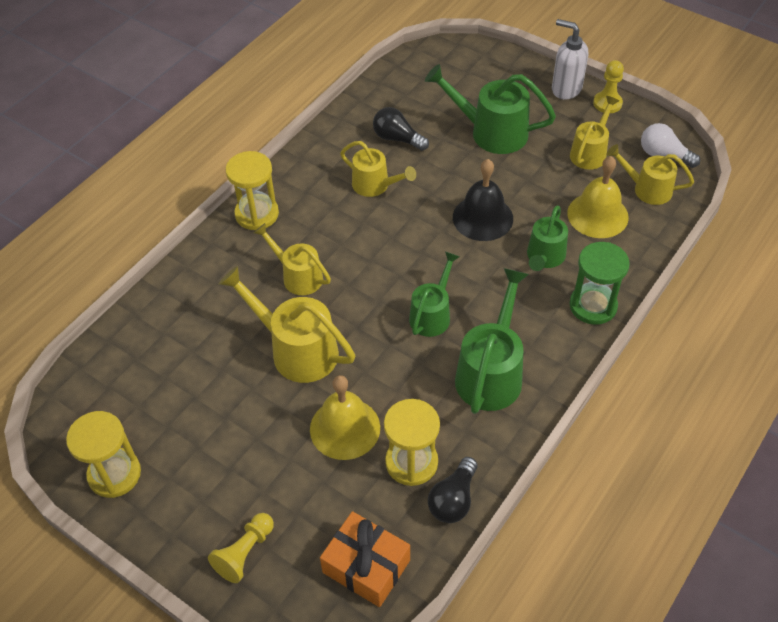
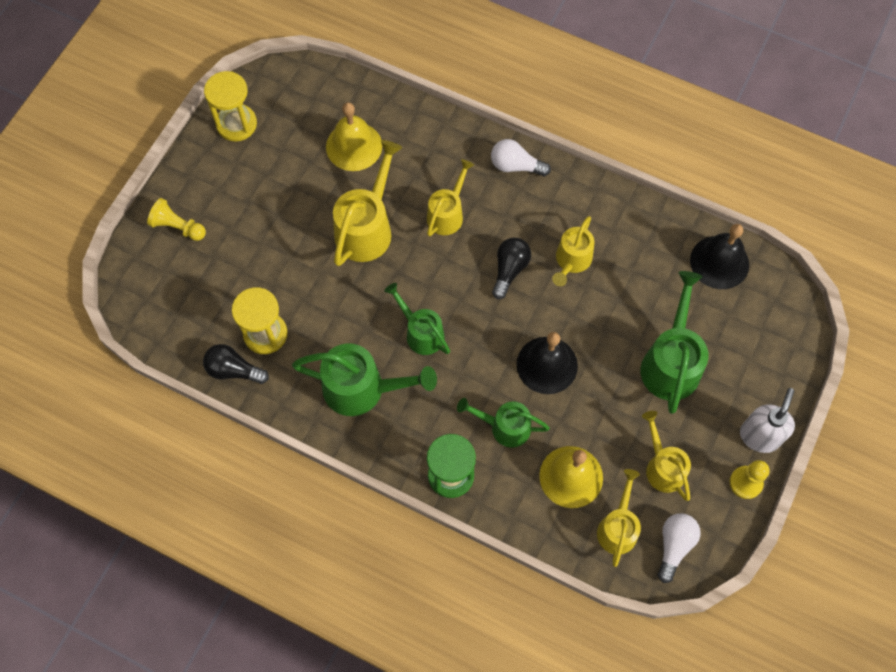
camera: 80 degrees right, 15 degrees up
yellow hourglass [226,151,279,230] -> white light bulb [491,139,551,176]
yellow bell [310,375,380,460] -> yellow bell moved to [326,102,382,171]
orange gift [320,511,410,607] -> none
black light bulb [373,107,429,151] -> black light bulb moved to [492,238,531,299]
green watering can [409,252,460,337] -> green watering can turned 150 degrees counterclockwise [384,283,450,355]
yellow watering can [570,96,619,170] -> yellow watering can turned 135 degrees counterclockwise [642,411,691,501]
none -> black bell [690,224,749,289]

